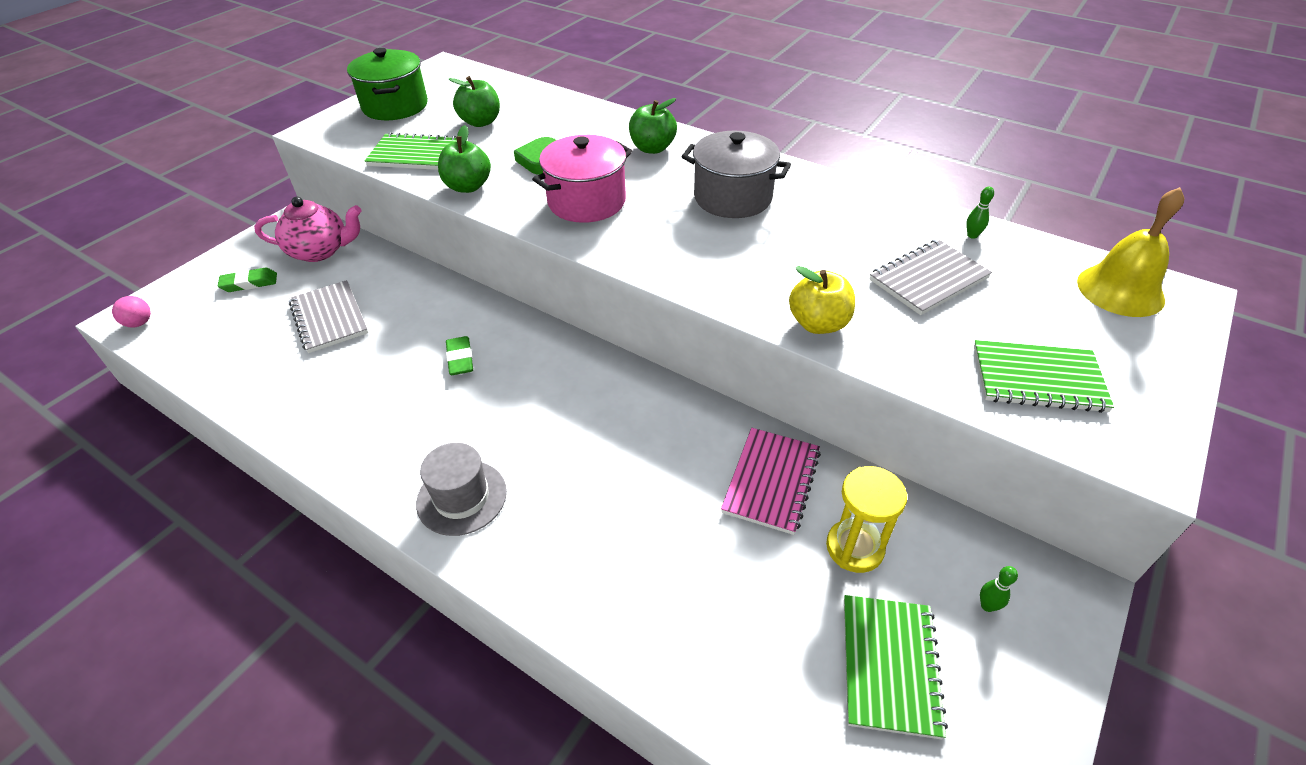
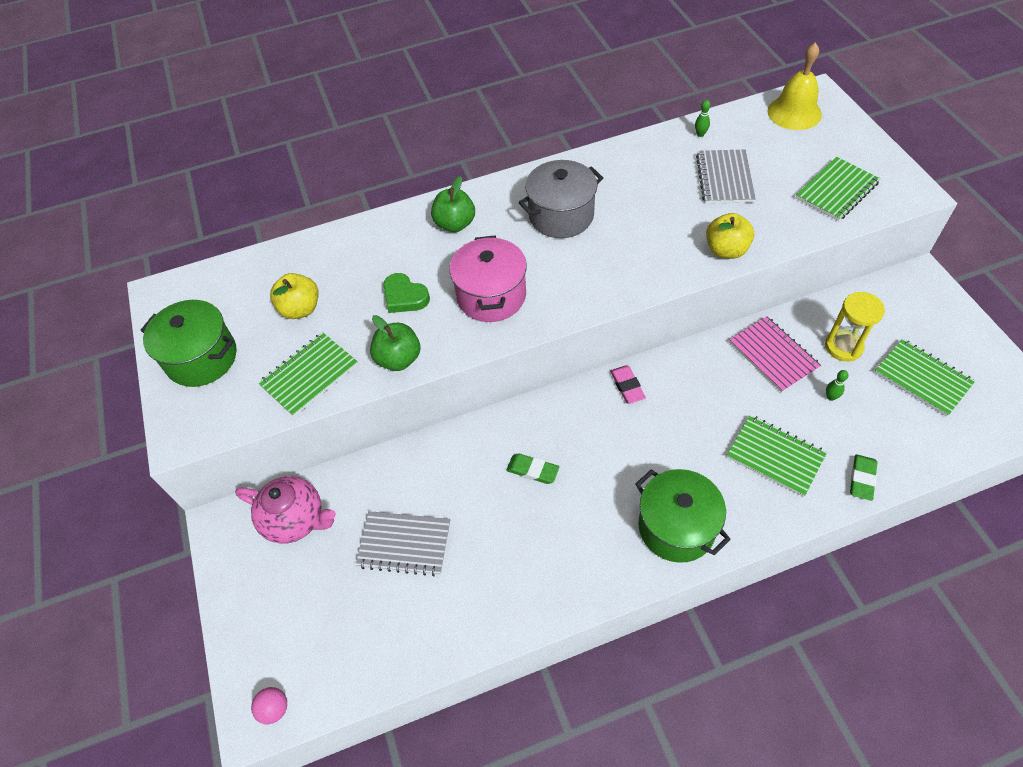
camera: 50 degrees left, 10 degrees up
green eraser [218,268,277,292] -> green eraser moved to [850,454,878,501]
pink teapot [254,197,362,262] -> pink teapot turned 75 degrees clockwise [235,476,336,544]
grey hat [416,443,507,536] -> green pot [635,469,731,563]
green apple [449,76,500,127] -> yellow apple [270,273,319,319]
green bowling pin [980,566,1018,612] -> green bowling pin moved to [826,370,848,401]
none -> pink eraser [610,365,646,404]
none -> green notebook [727,415,827,497]

